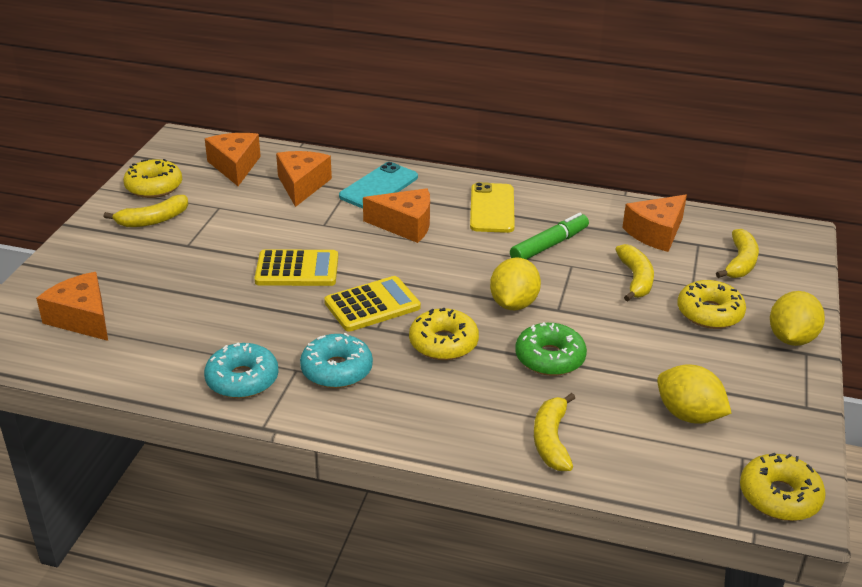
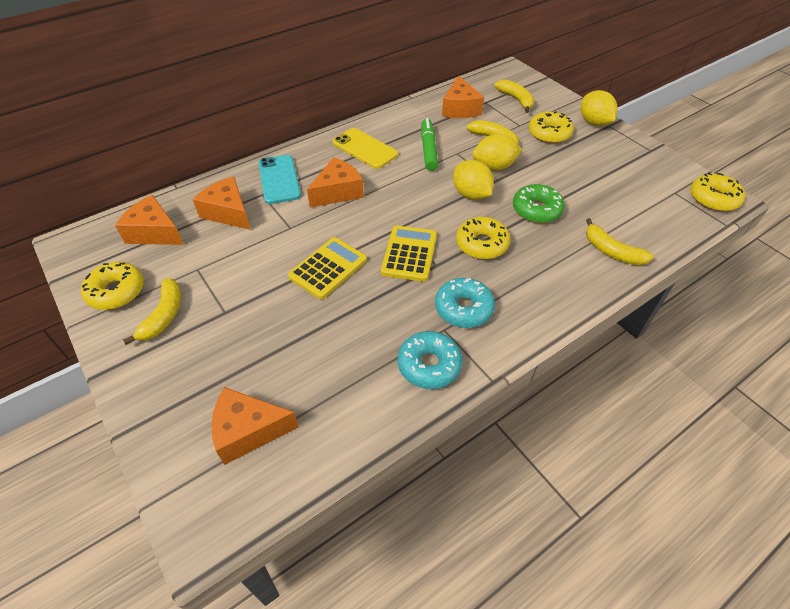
camera: 50 degrees left, 15 degrees up
yellow lemon [657,364,731,424] -> yellow lemon moved to [472,134,522,171]

